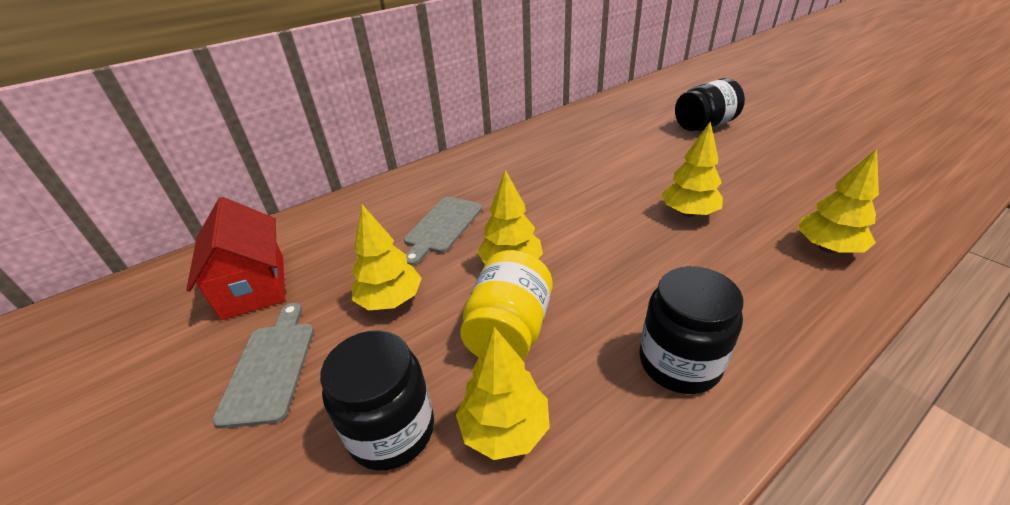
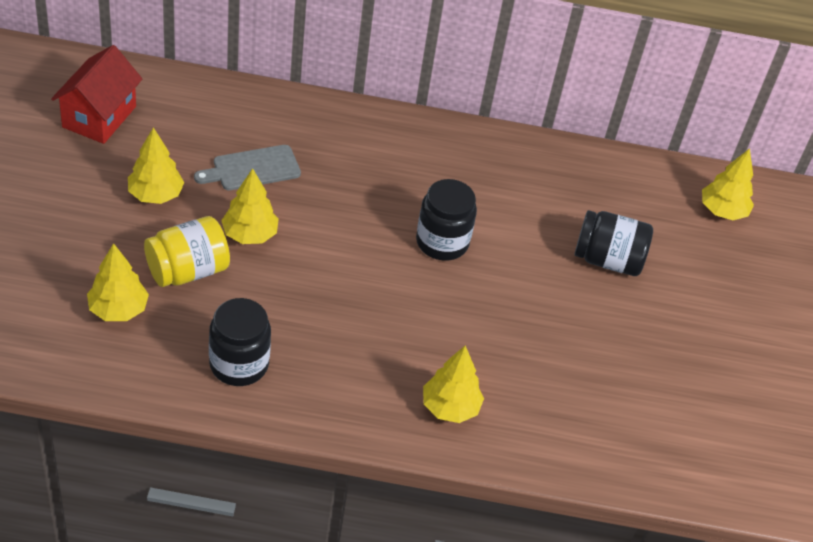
camera: 35 degrees right, 10 degrees up
grey cutting board [212,303,314,428] -> none
black jar [320,330,434,471] -> black jar moved to [416,179,477,261]
yellow tree [661,122,723,217] -> yellow tree moved to [702,148,754,220]

